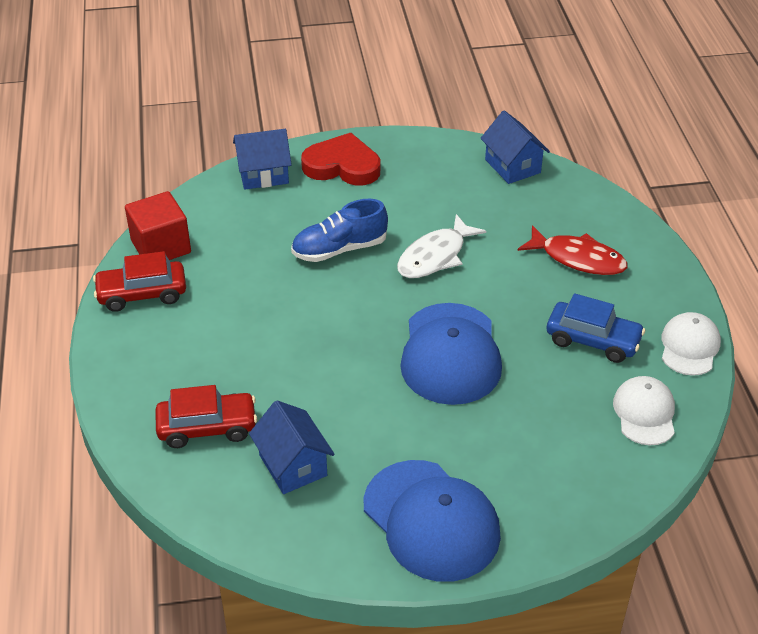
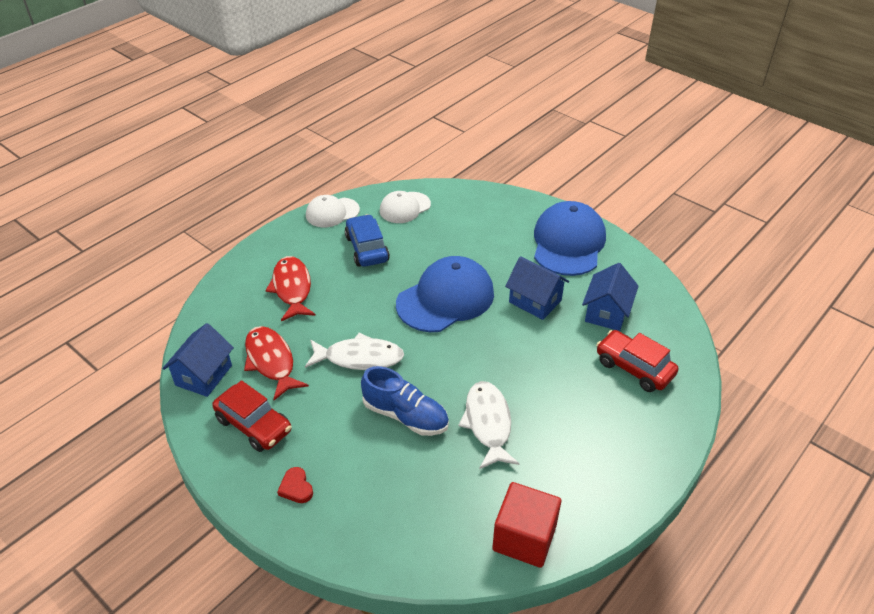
camera: 130 degrees left, 0 degrees up
red car [93,251,186,312] -> red car moved to [212,380,292,452]
blue house [233,129,292,189] -> blue house moved to [505,256,569,320]
red heart [301,133,380,185] -> red heart [277,467,313,503], size x0.45
none -> red fish [244,326,309,400]
none -> white fish [459,381,520,469]

